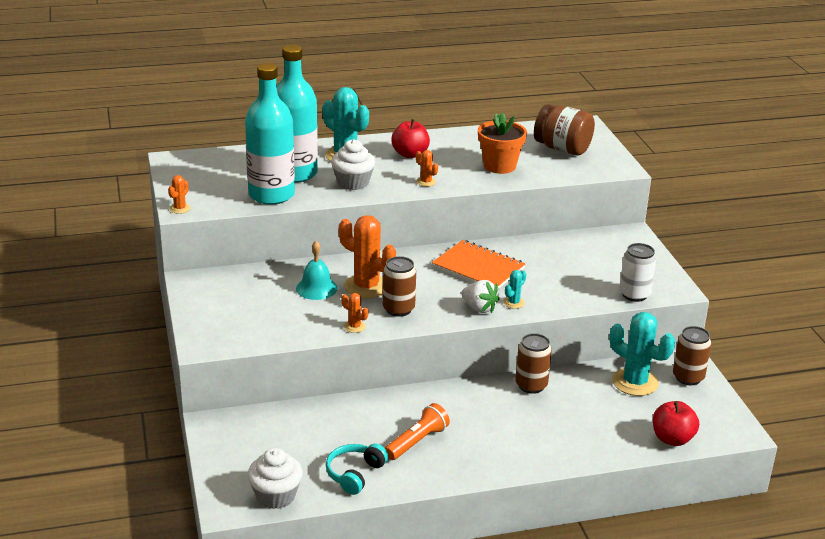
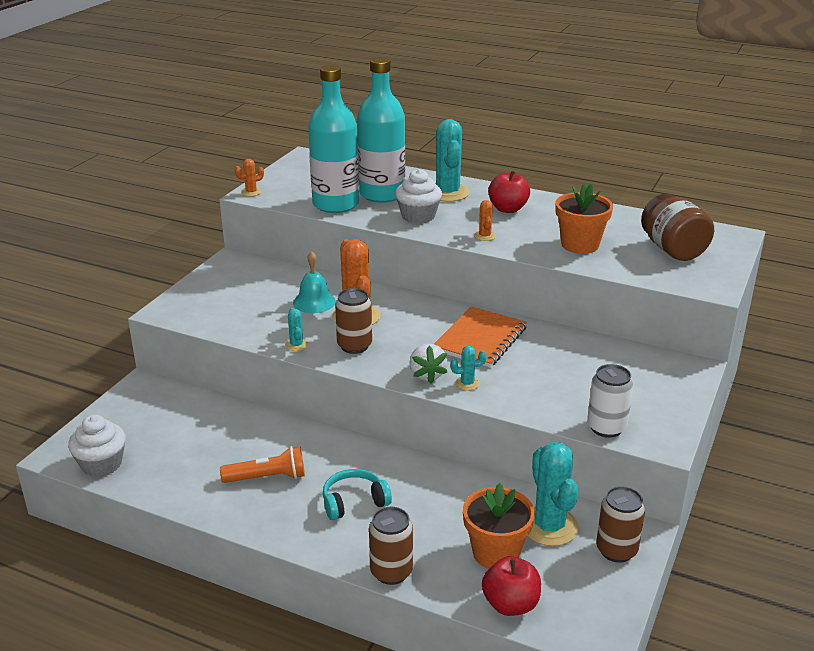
camera: 40 degrees right, 0 degrees up
turquoise headphones [326,444,388,495] -> turquoise headphones moved to [323,469,392,520]
orange cactus [341,293,368,333] -> turquoise cactus [285,308,308,351]
orange notebook [432,240,525,290] -> orange notebook turned 45 degrees clockwise [434,306,527,368]
brown can [516,333,552,394] -> brown can moved to [369,507,413,585]
none -> orange flower pot [463,483,535,569]

